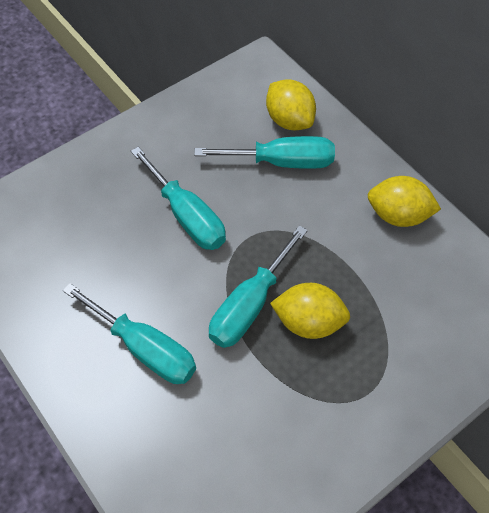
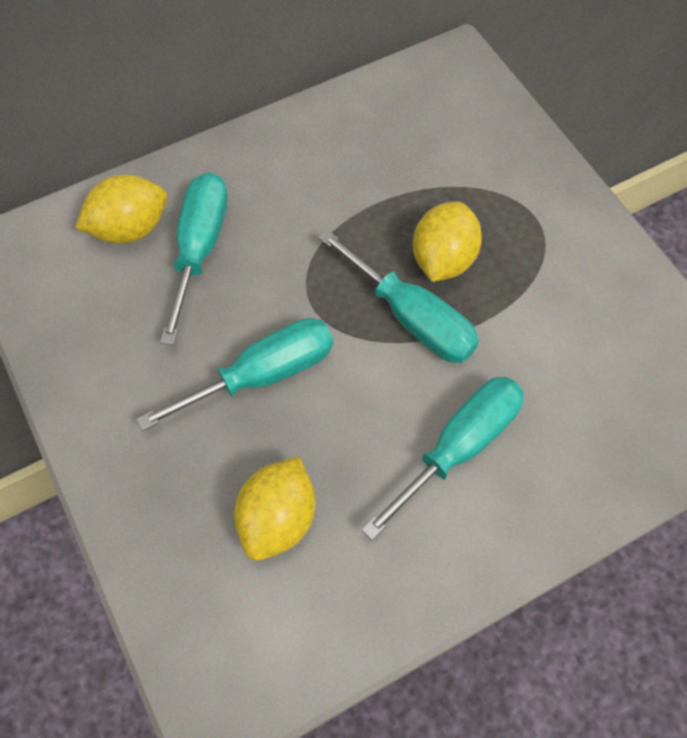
camera: 80 degrees left, 5 degrees up
yellow lemon [367,176,441,227] -> yellow lemon moved to [234,457,315,561]

